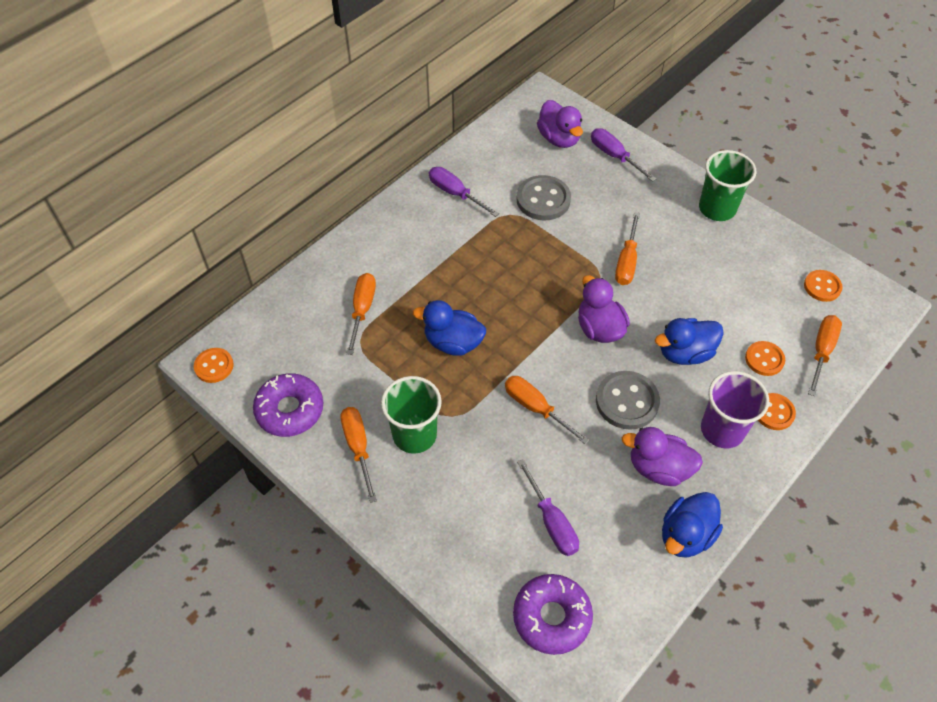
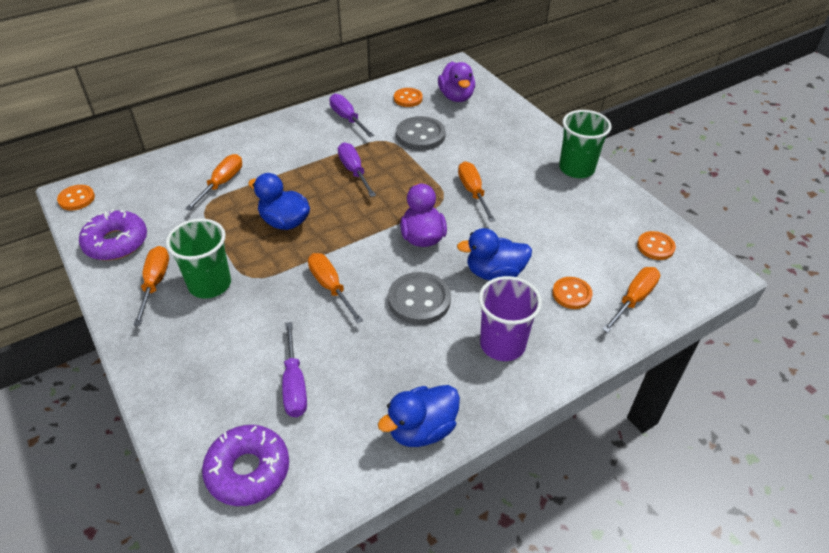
camera: 15 degrees right, 10 degrees down
purple screwdriver [591,128,656,182] -> purple screwdriver moved to [338,143,376,197]
orange screwdriver [615,212,640,285] -> orange screwdriver turned 135 degrees clockwise [458,161,495,222]
purple duck [622,427,703,486] -> none
orange button [758,393,796,430] -> orange button moved to [394,88,423,107]

